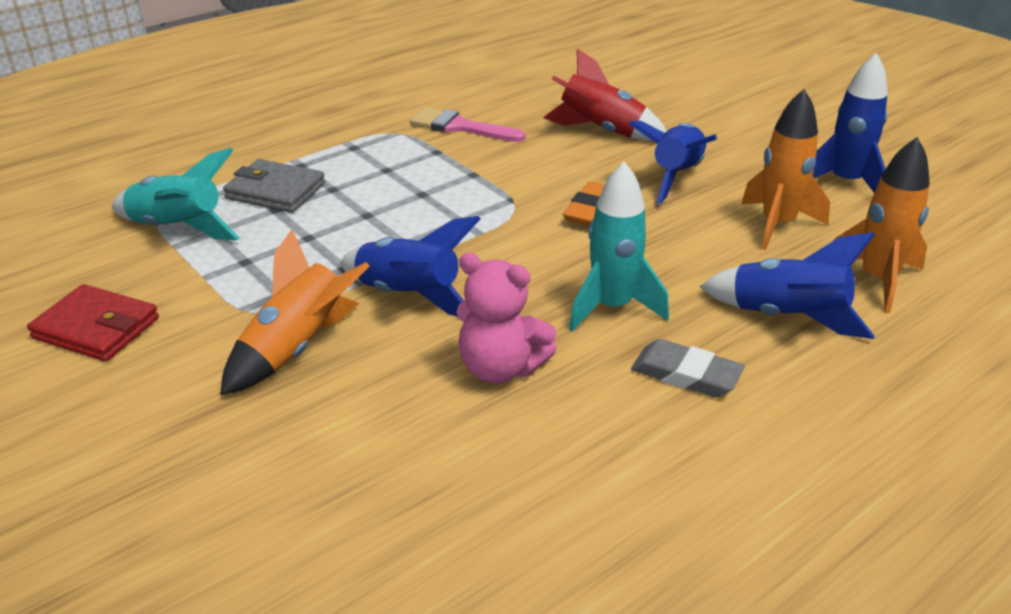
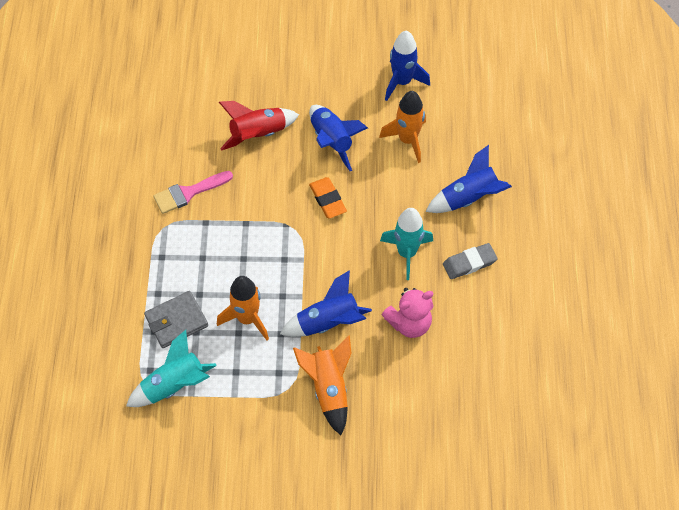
camera: 50 degrees left, 25 degrees up
red wallet [27,284,159,361] -> none
orange rocket [834,137,930,313] -> orange rocket moved to [217,276,269,340]

